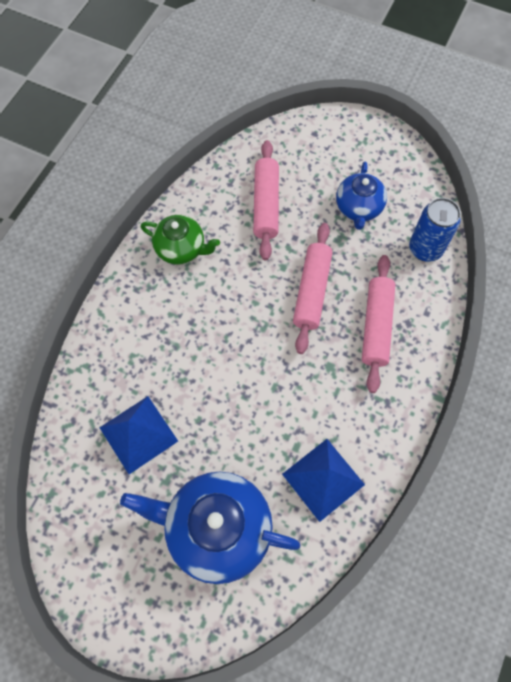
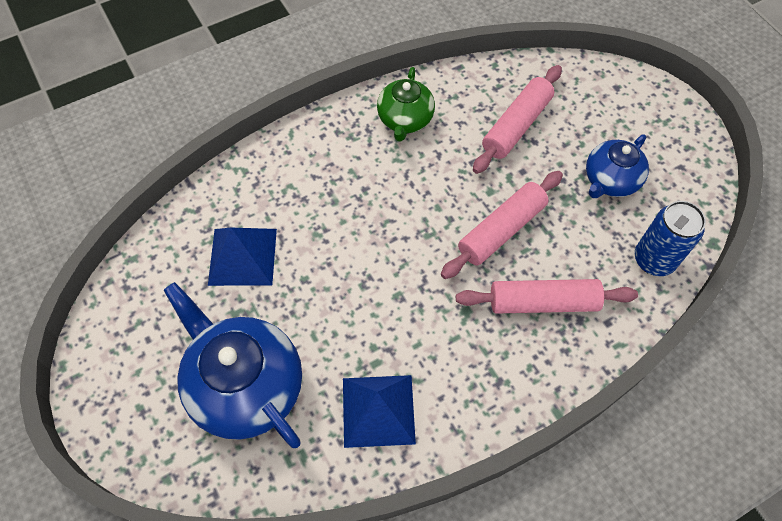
camera: 35 degrees right, 5 degrees down
green teapot [141,215,220,264] -> green teapot turned 45 degrees clockwise [377,67,435,142]
pink rolling pin [362,255,396,393] -> pink rolling pin turned 45 degrees clockwise [456,279,638,314]

